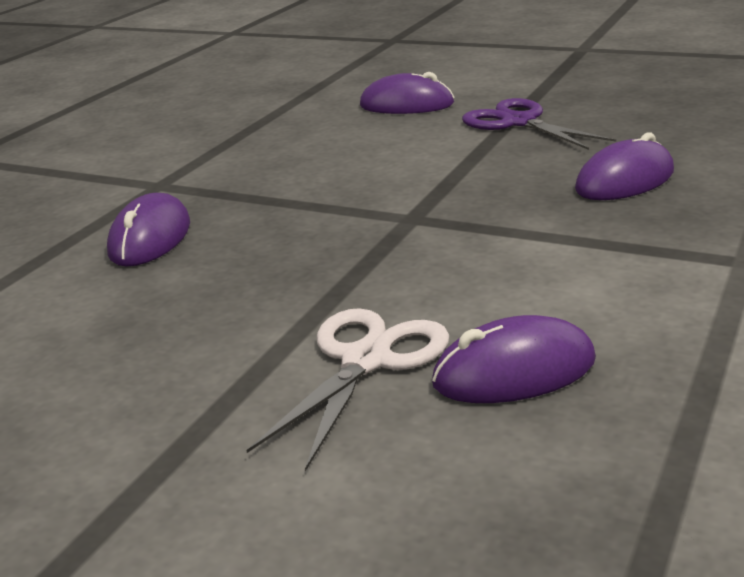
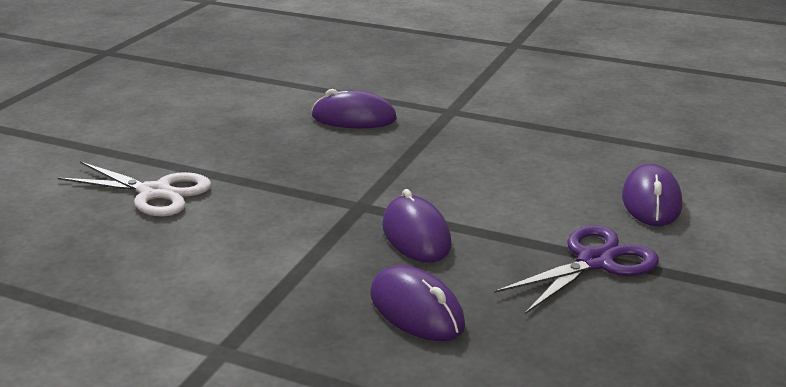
camera: 85 degrees right, 0 degrees up
purple mouse [432,315,596,403] -> purple mouse moved to [382,189,451,262]

